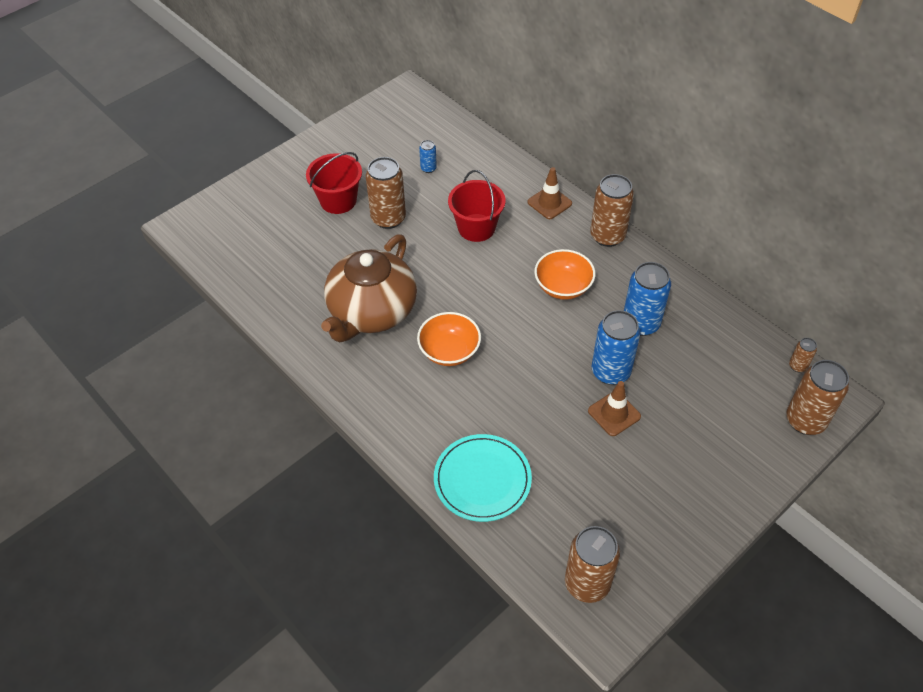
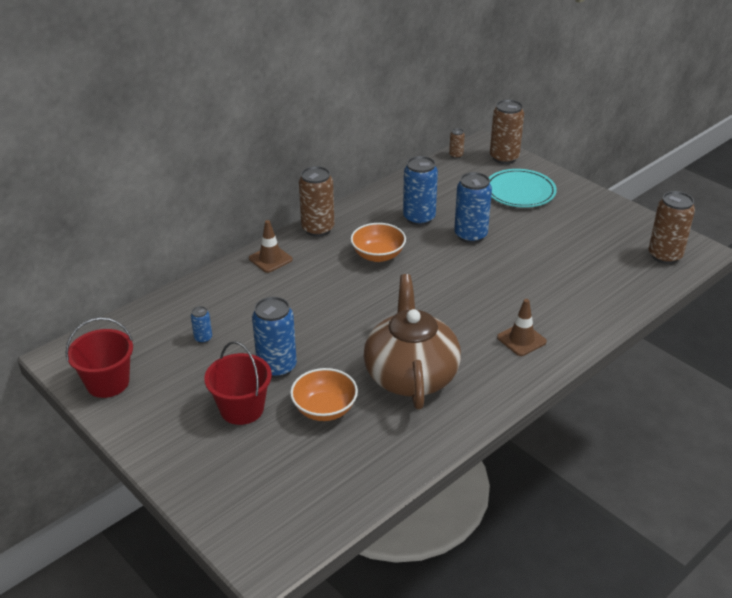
camera: 90 degrees left, 15 degrees down
brown teapot [321,234,417,342] -> brown teapot turned 120 degrees counterclockwise [364,274,461,409]
brown can [366,157,406,229] -> blue can [252,297,297,378]
orange bowl [417,312,481,366] -> orange bowl moved to [290,368,358,421]
turquoise plate [434,434,532,522] -> turquoise plate moved to [489,169,557,208]
red bucket [448,170,505,242] -> red bucket moved to [65,317,133,398]
brown traffic cone [588,381,641,436] -> brown traffic cone moved to [497,299,547,356]

